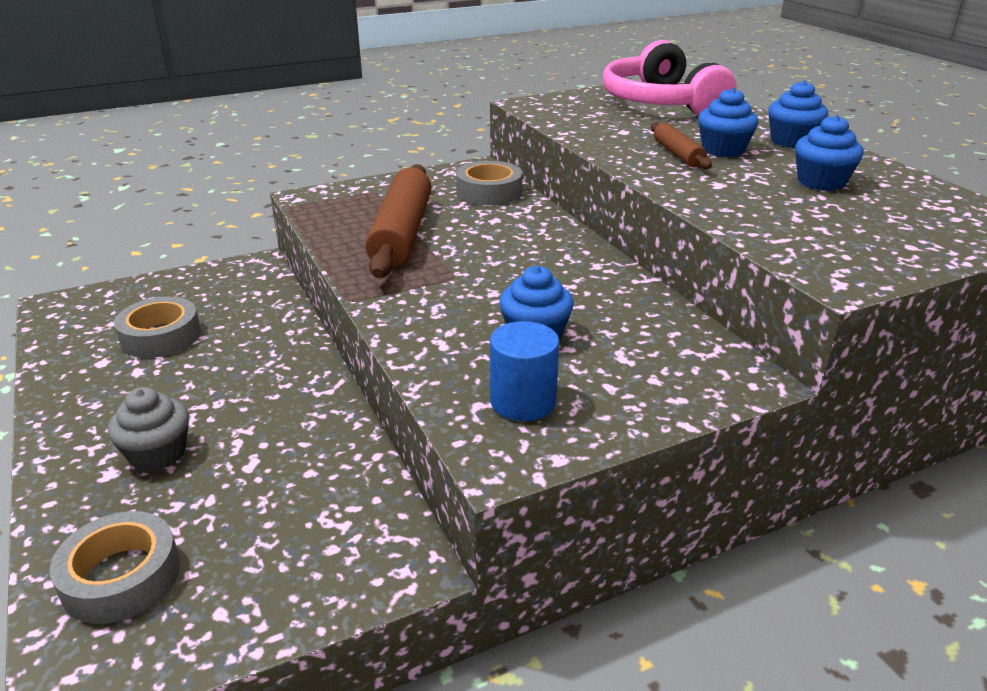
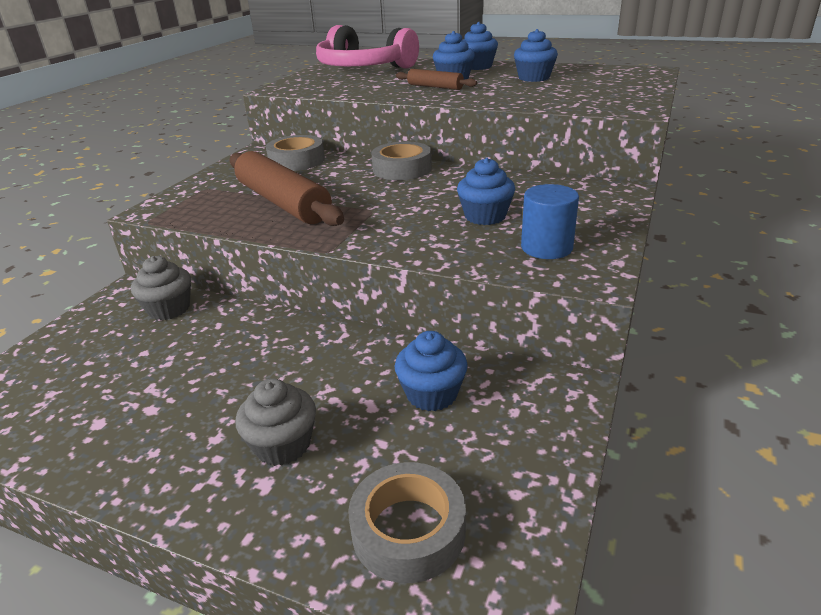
camera: 40 degrees left, 0 degrees up
grey tape [114,297,201,358] -> grey tape moved to [371,141,432,180]
none -> grey cupcake [131,256,191,320]
none -> blue cupcake [395,331,468,411]

